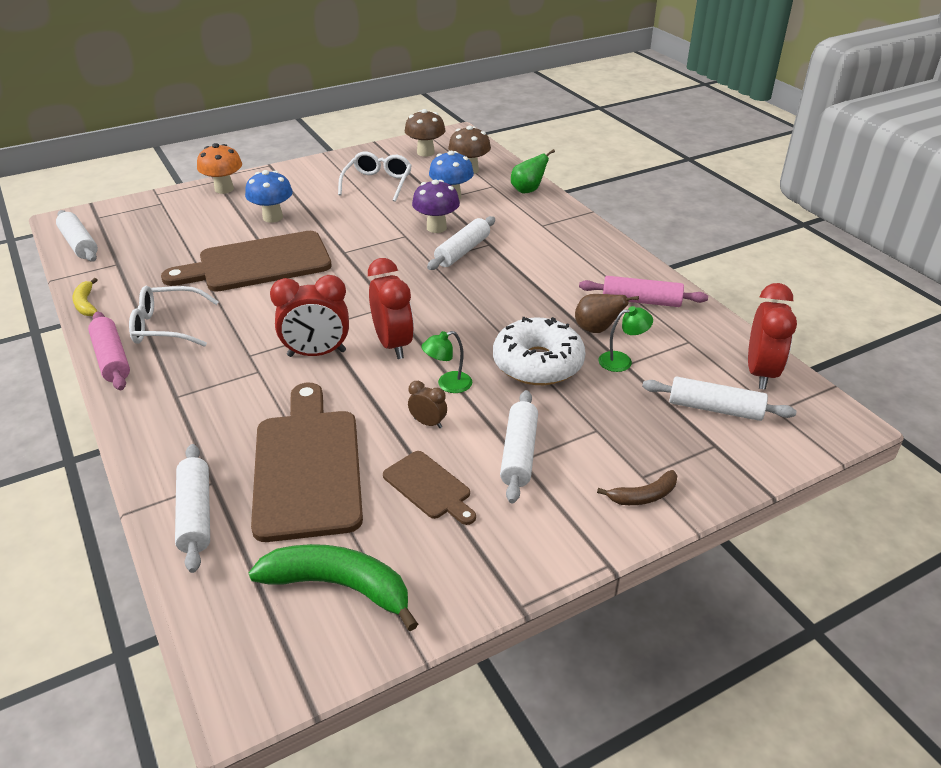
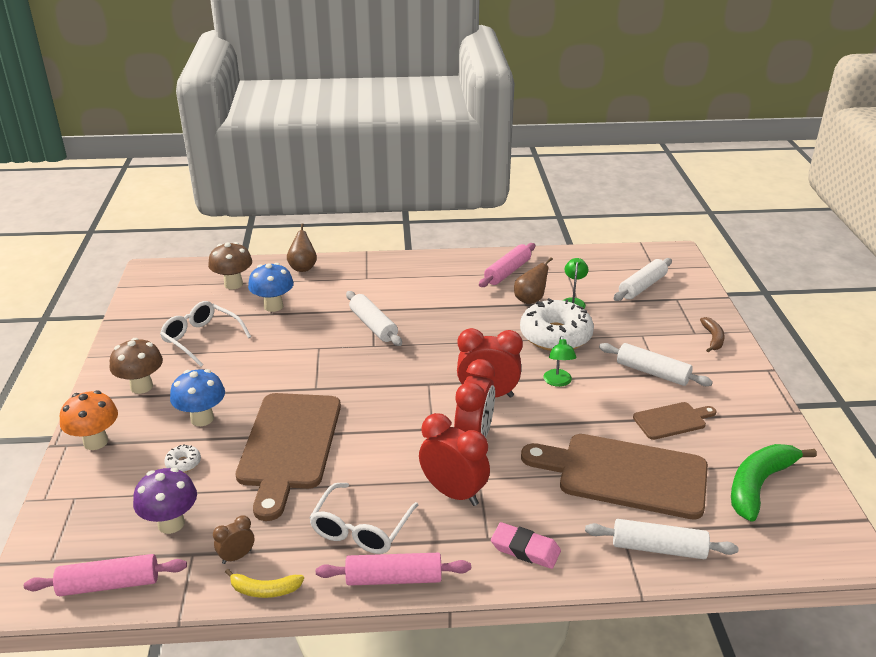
camera: 65 degrees left, 5 degrees down
white rolling pin [56,210,98,262] -> pink rolling pin [24,554,187,596]
brown mushroom [405,109,446,157] -> brown mushroom moved to [110,338,163,394]
brown clock [408,381,447,428] -> brown clock moved to [213,515,254,564]
purple mushroom [412,180,460,233] -> purple mushroom moved to [133,468,197,534]
green pear [511,149,555,193] -> brown pear [287,223,317,272]
red clock [748,283,797,389] -> red clock moved to [419,413,490,506]
none -> white donut [164,444,201,472]
none -> pink eraser [491,522,561,569]

